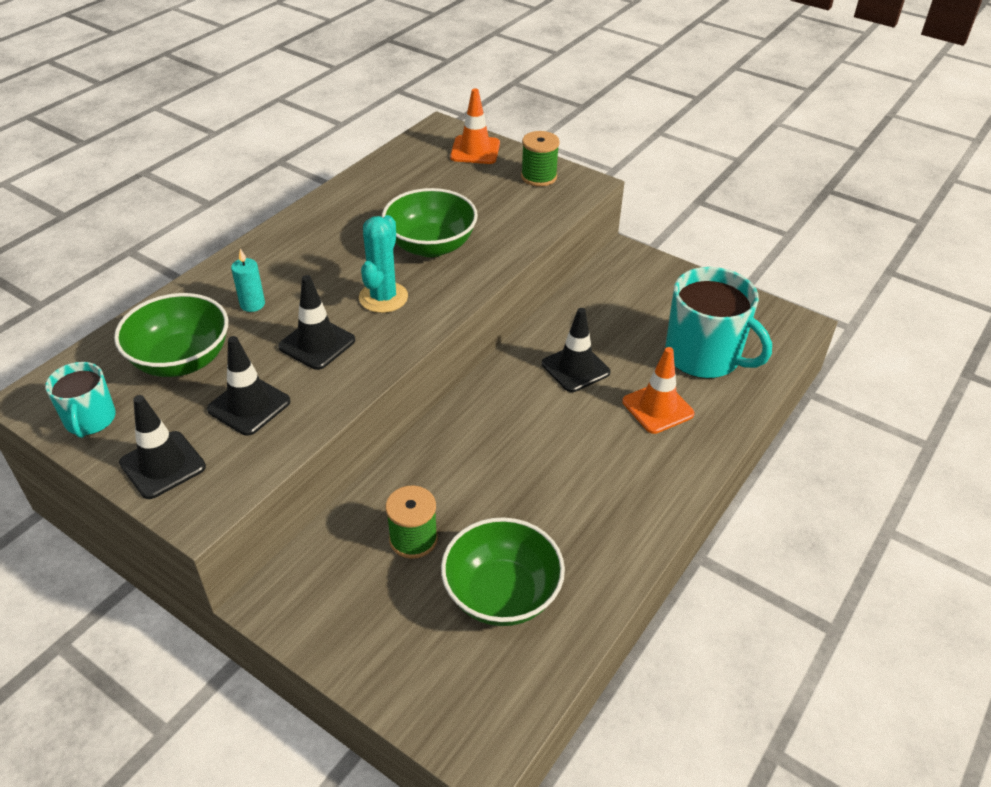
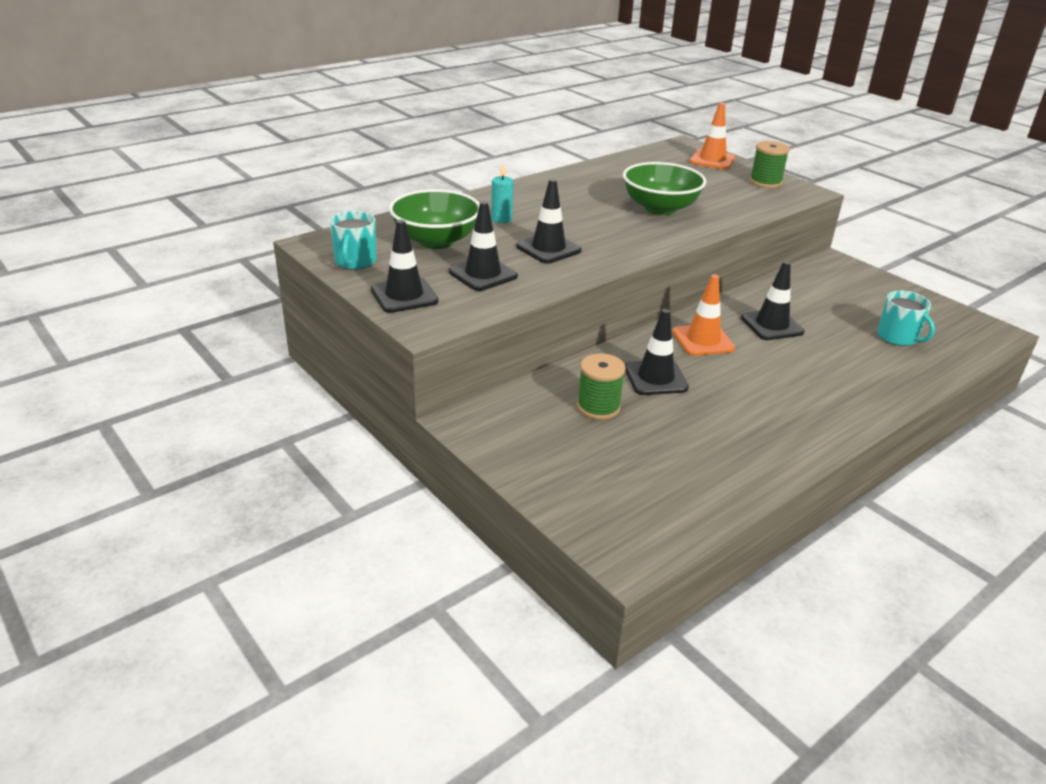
camera: 15 degrees right, 10 degrees down
turquoise cactus [359,215,408,313] -> none
green bowl [441,517,565,626] -> none
orange traffic cone [622,347,695,434] -> orange traffic cone moved to [672,274,735,356]
turquoise mug [665,267,772,379] -> turquoise mug [877,290,935,346], size x0.55
none -> black traffic cone [625,309,689,395]

